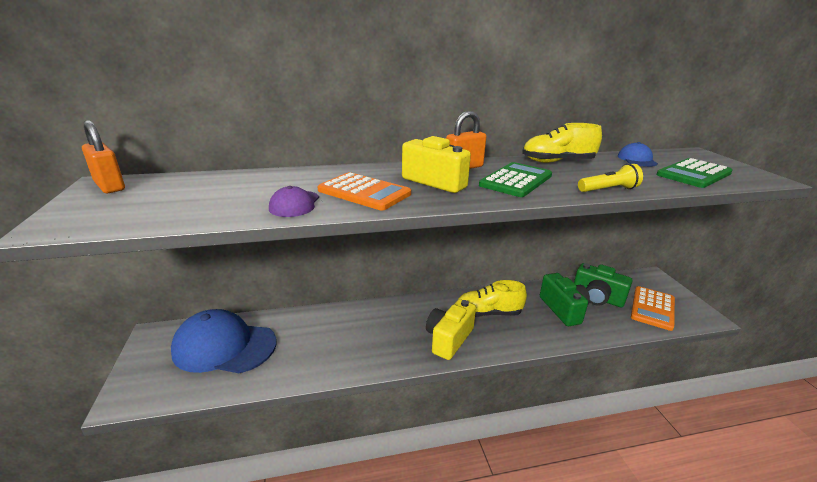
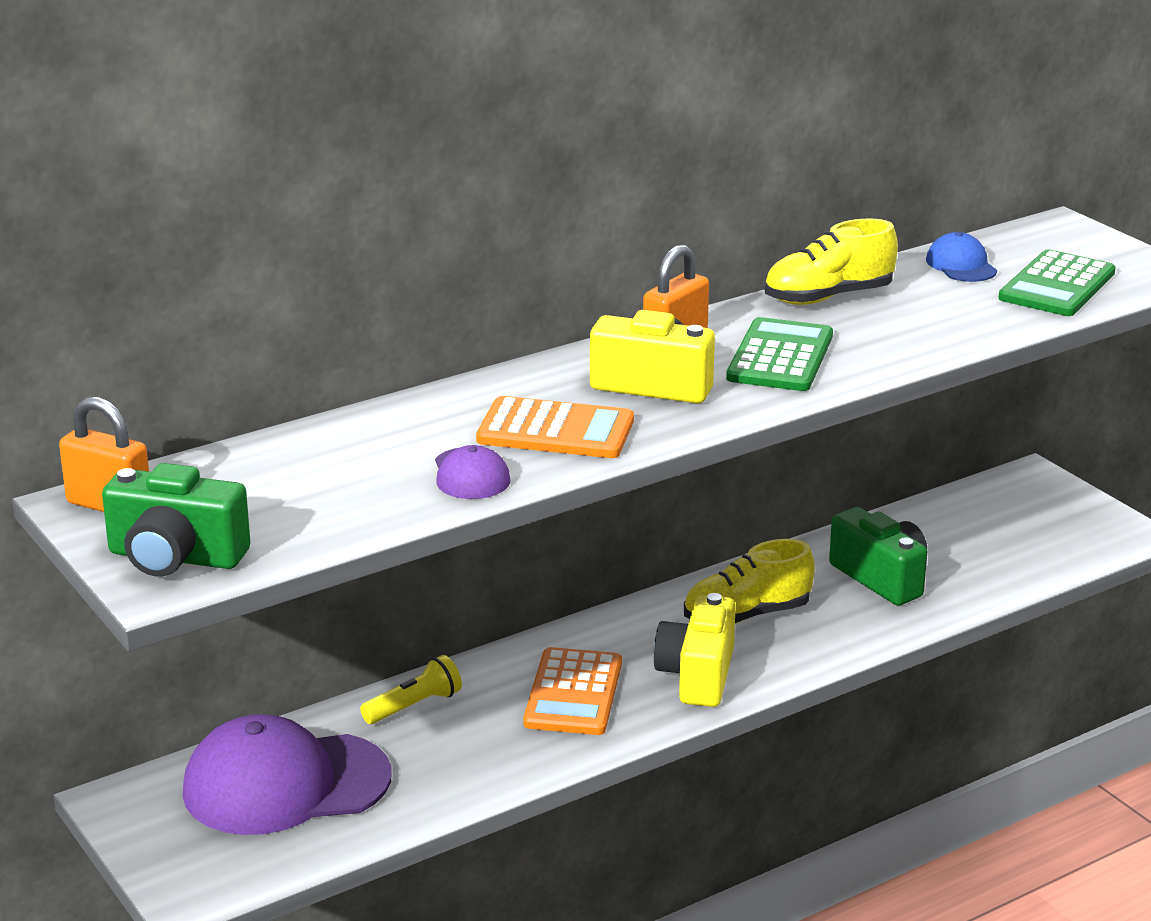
camera: 20 degrees left, 0 degrees up
blue cap [171,309,277,373] -> purple cap [183,714,392,835]
green camera [574,263,633,307] -> green camera moved to [102,463,250,576]
yellow flashlight [578,164,643,192] -> yellow flashlight moved to [360,655,462,724]
orange calculator [631,286,675,331] -> orange calculator moved to [523,647,622,735]

